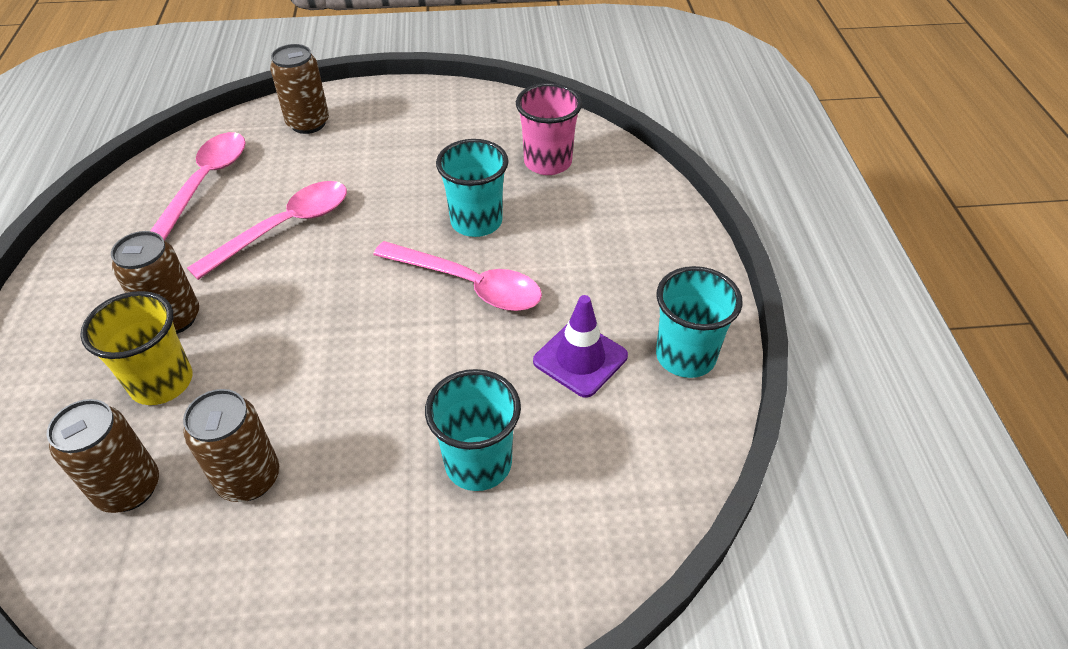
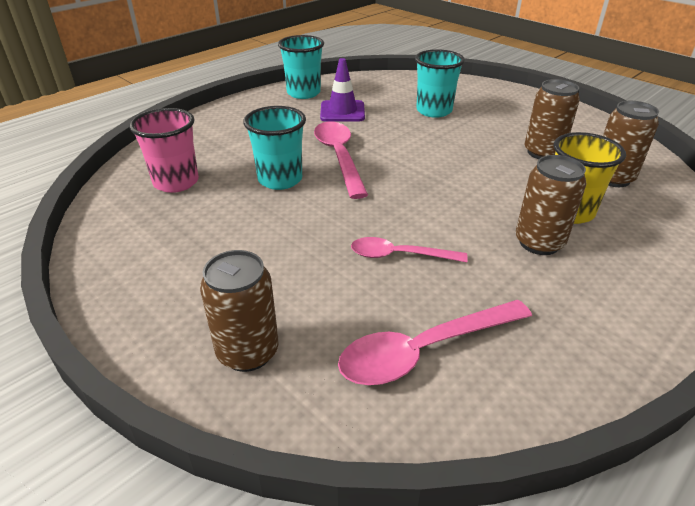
camera: 130 degrees left, 10 degrees down
pink spoon [187,181,347,280] -> pink spoon [351,237,468,262], size x0.64

